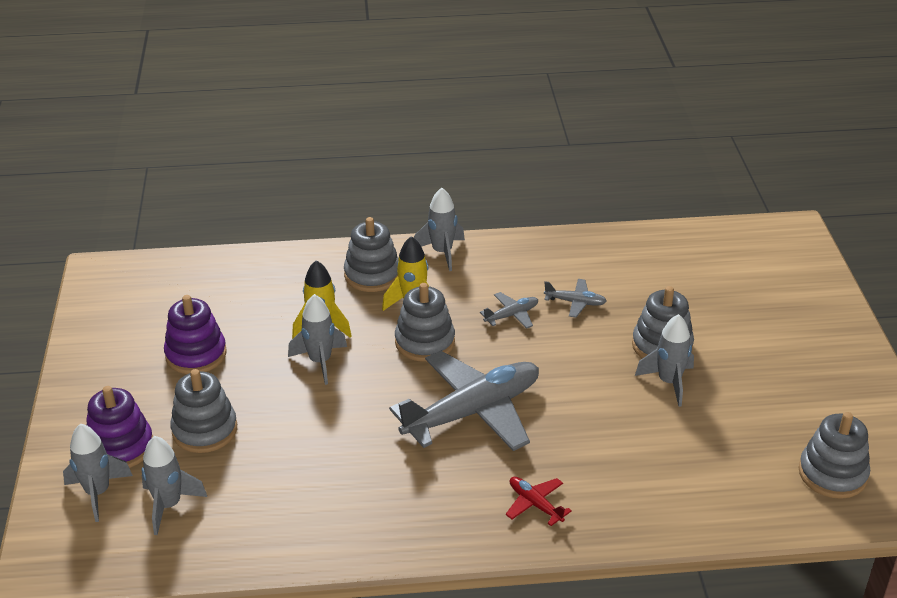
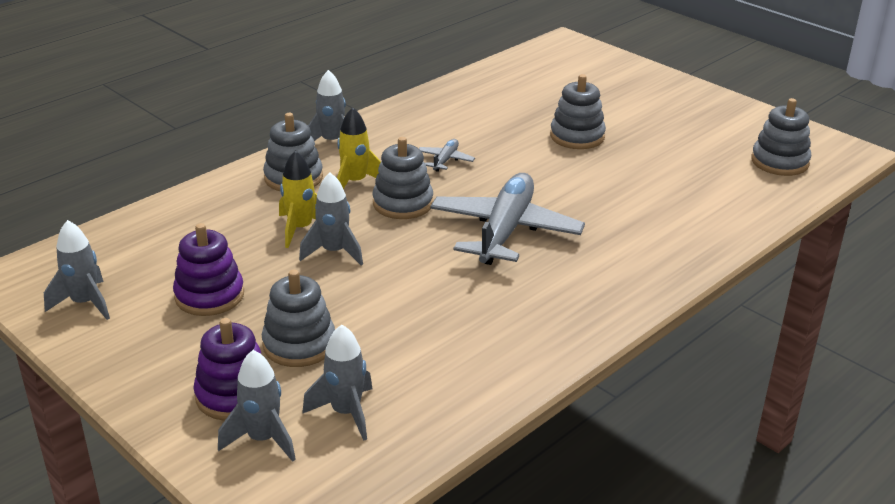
camera: 40 degrees left, 5 degrees down
red plane [506,477,572,526] -> none
grey plane [544,279,607,318] -> none
grey rocket [635,314,694,407] -> grey rocket moved to [44,220,110,320]

